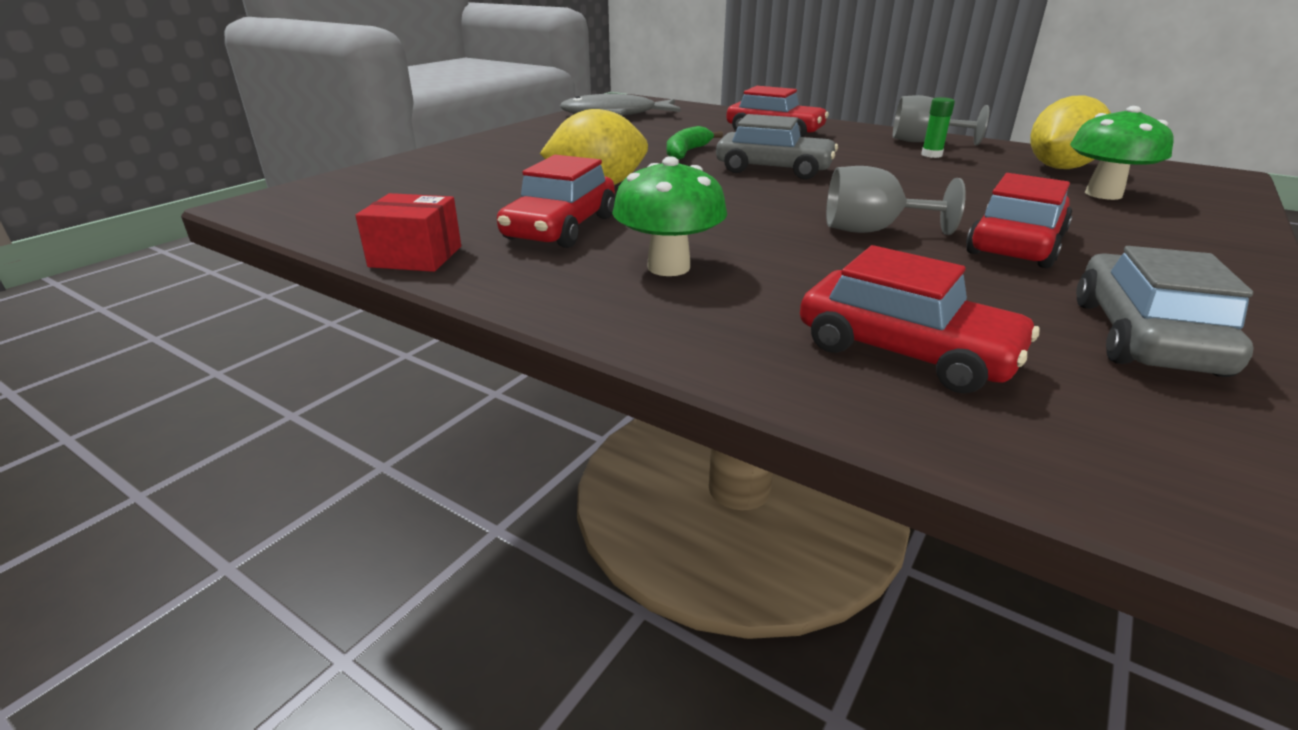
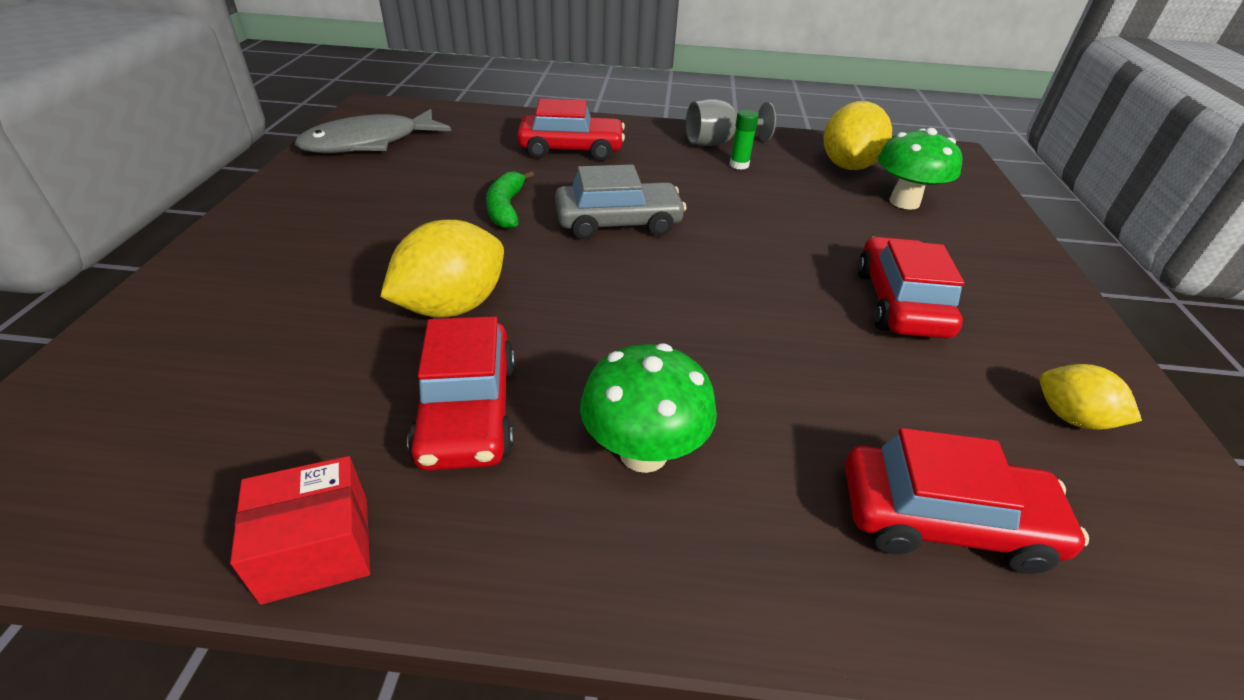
camera: 30 degrees left, 10 degrees up
grey goblet [826,166,966,235] -> none
grey car [1076,246,1254,377] -> yellow lemon [1040,364,1142,430]

